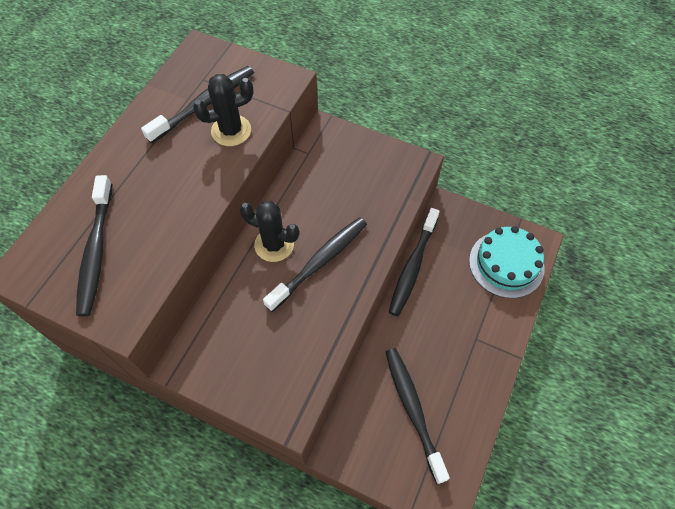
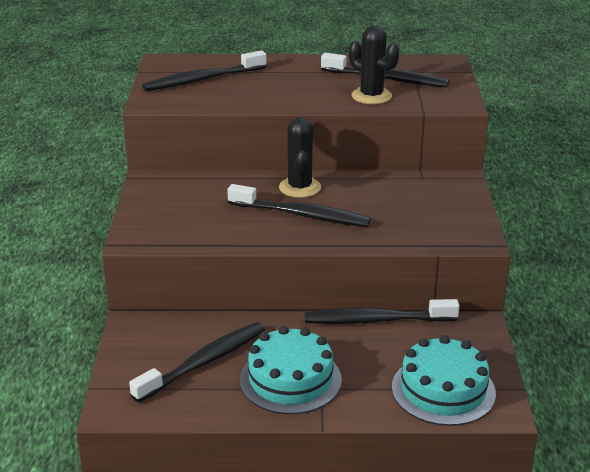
camera: 65 degrees right, 30 degrees down
none -> turquoise cake [240,326,342,414]

